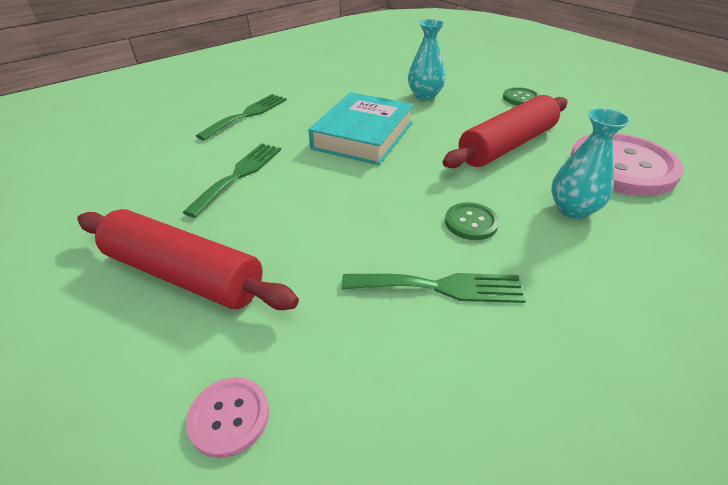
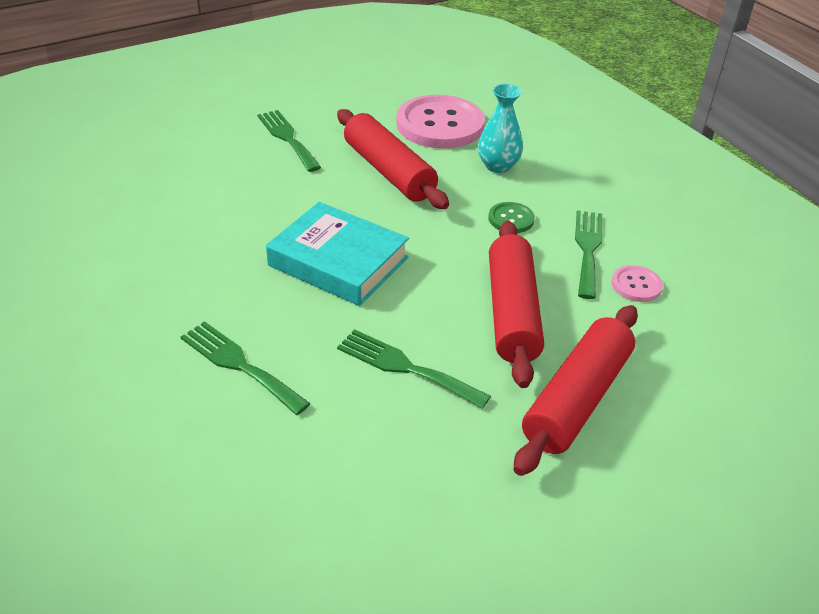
camera: 85 degrees left, 0 degrees up
pink button [186,377,269,458] -> pink button moved to [611,265,663,302]
turquoise vase [408,19,446,101] -> none
green button [503,87,539,105] -> green fork [257,110,321,172]
none -> red rolling pin [489,221,544,388]

